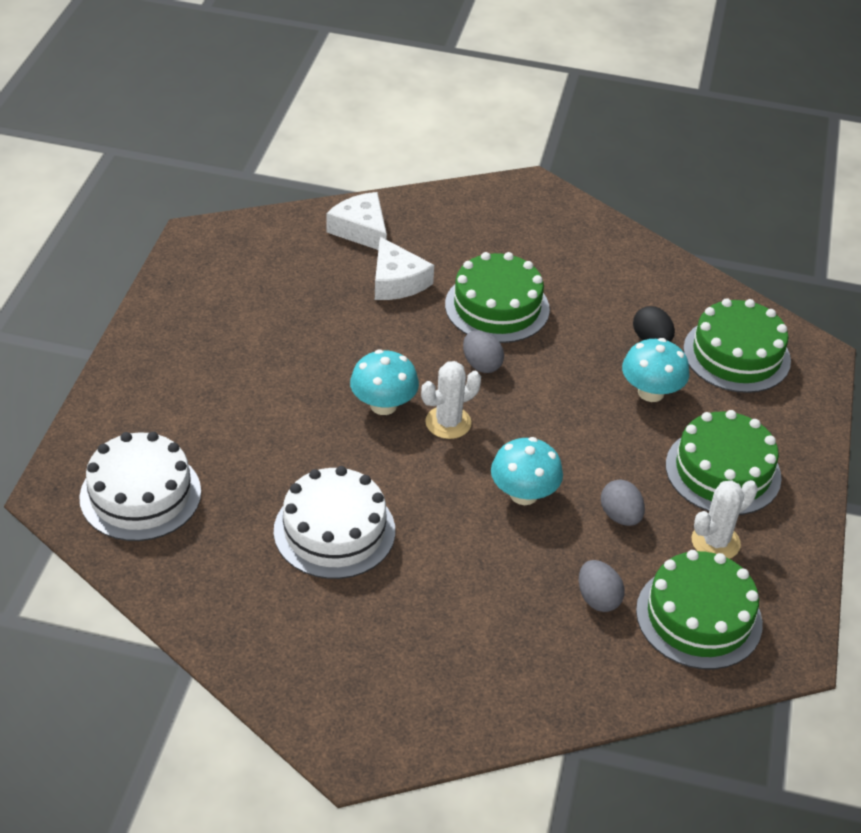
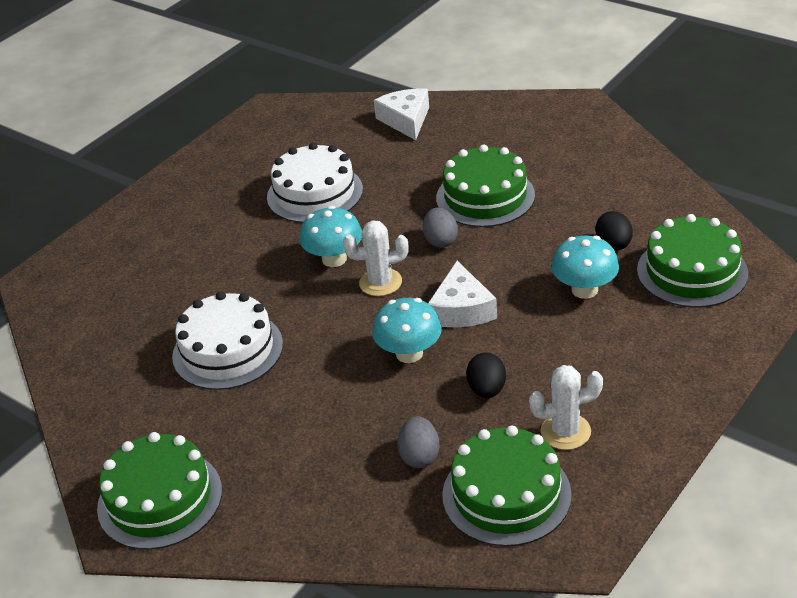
camera: 30 degrees right, 5 degrees down
white cake [79,432,201,541] -> white cake moved to [267,142,363,223]
white cheese [375,237,434,300] -> white cheese moved to [428,261,497,328]
grey egg [601,479,645,526] -> black egg [466,352,506,398]
green cake [666,410,782,515] -> green cake moved to [97,432,222,550]

